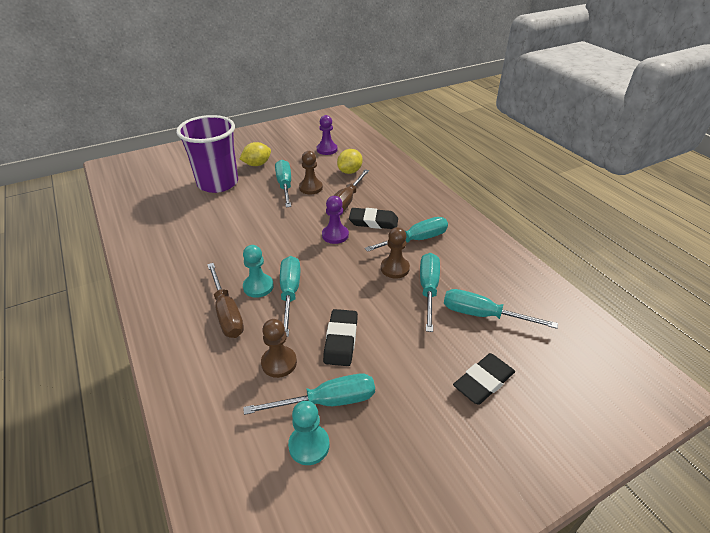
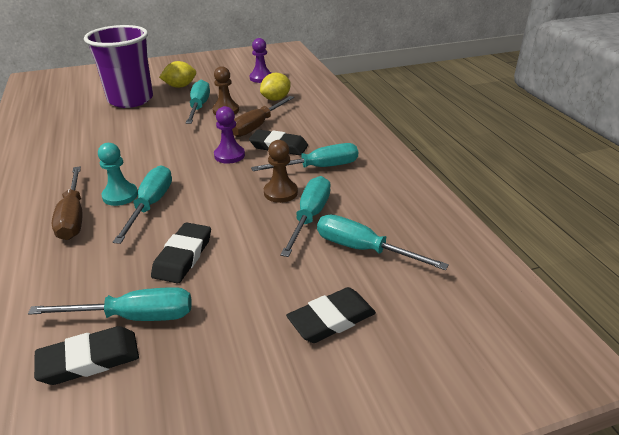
camera: 10 degrees right, 5 degrees down
brown pawn [261,319,297,378] -> none
turquoise pawn [288,401,329,465] -> black eraser [34,326,139,385]

